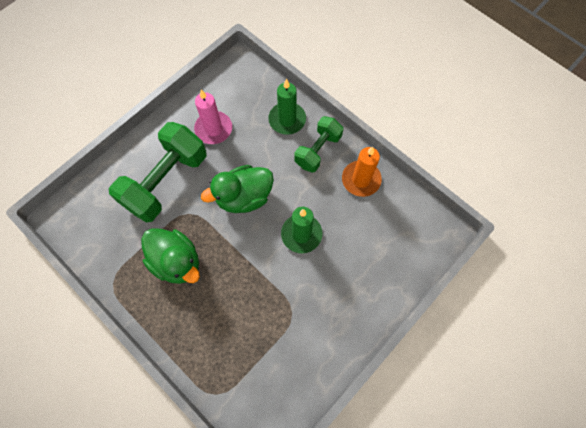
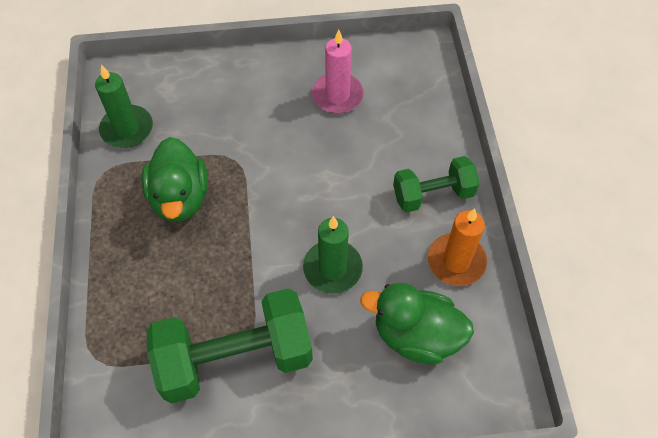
camera: 40 degrees right, 10 degrees down
green dumbbell [109,122,207,223] -> green dumbbell moved to [147,288,313,403]
green duck [201,165,274,213] -> green duck moved to [360,283,474,364]
green candle [268,79,306,135] -> green candle moved to [95,65,153,148]

